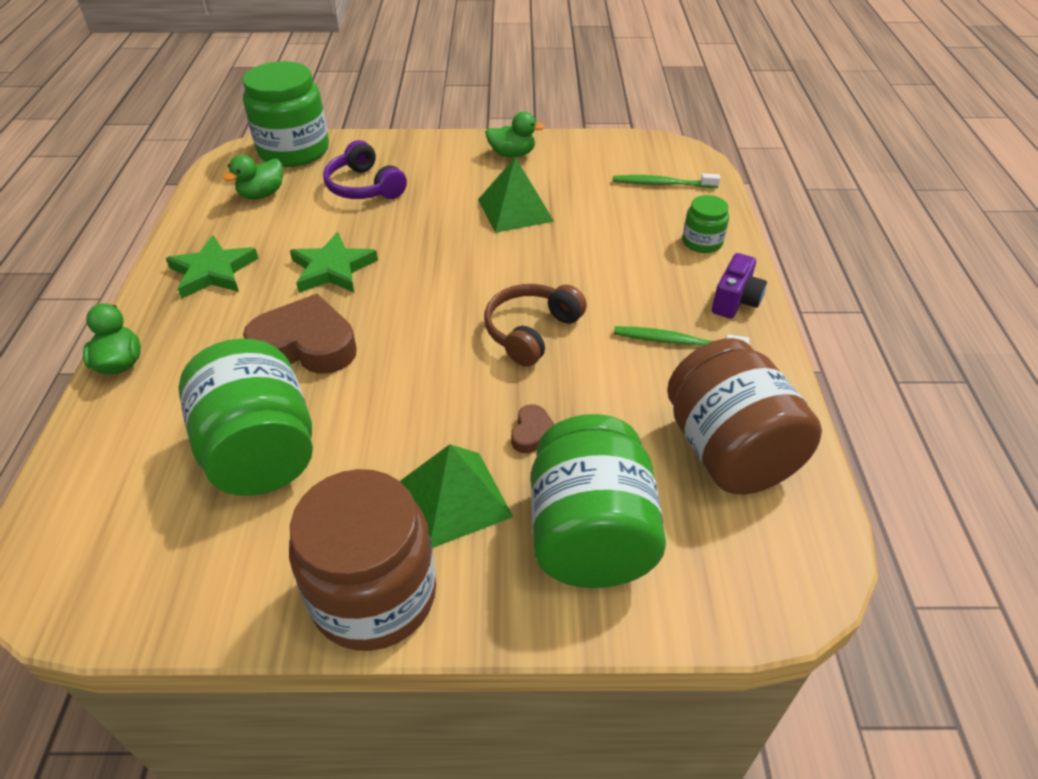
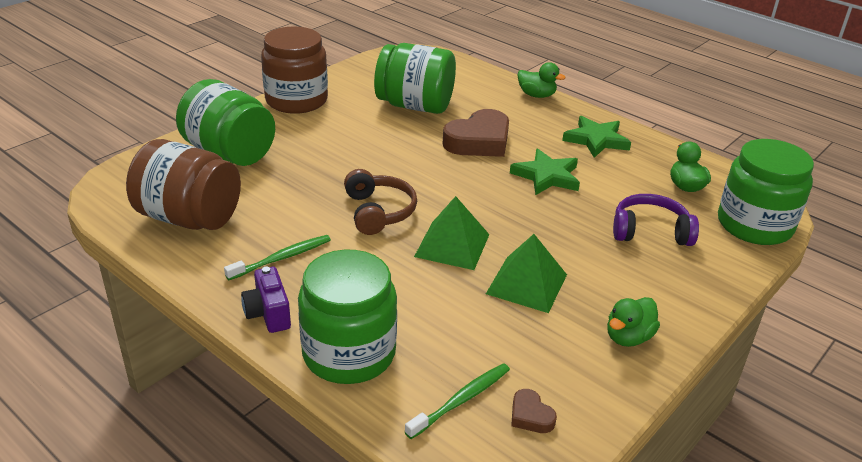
camera: 130 degrees right, 10 degrees down
green pyramid [400,444,513,548] -> green pyramid moved to [414,196,490,270]
brown heart [511,404,555,453] -> brown heart moved to [511,389,557,433]
green jar [683,195,729,253] -> green jar [298,250,397,384], size x2.04

